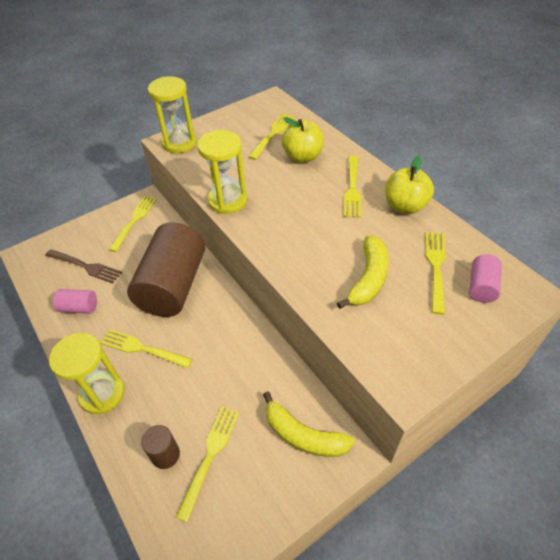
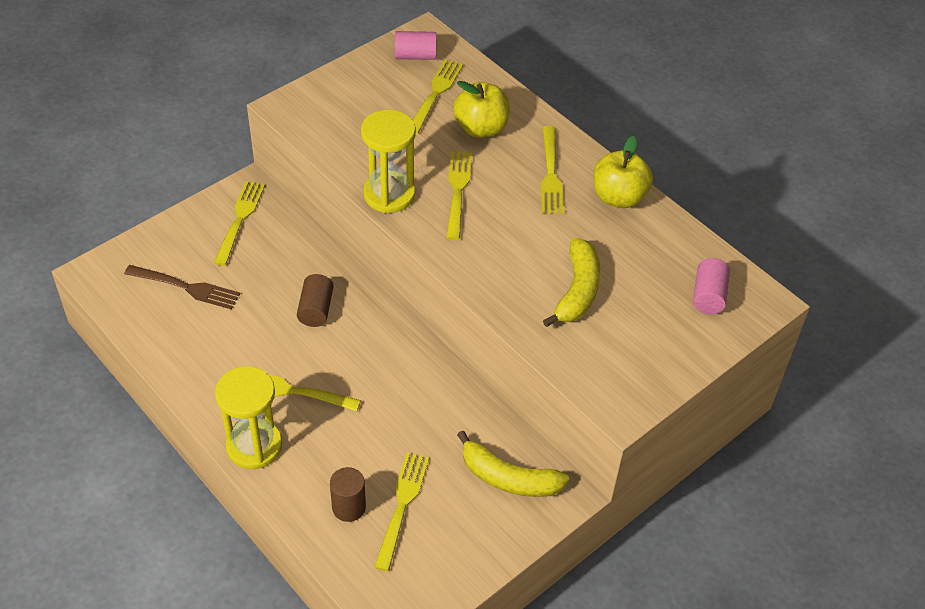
camera: 10 degrees left, 0 degrees up
pink cylinder [53,289,97,314] -> pink cylinder moved to [395,31,437,60]
brown cylinder [127,222,205,317] -> brown cylinder [297,274,334,327], size x0.43
yellow hourglass [148,76,197,153] -> none
yellow fork [425,232,446,315] -> yellow fork moved to [446,151,472,240]

